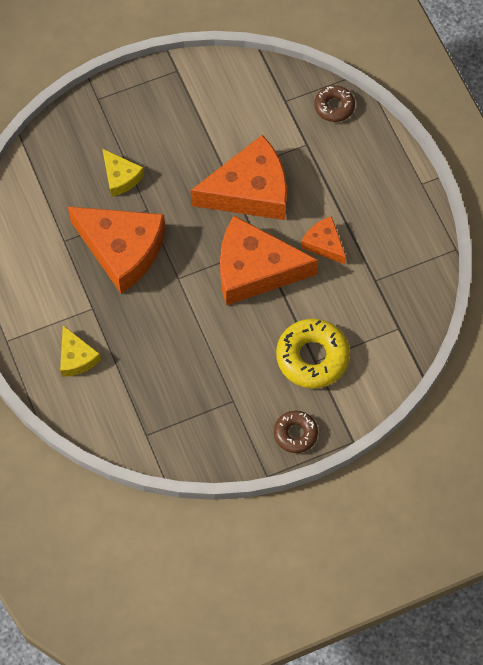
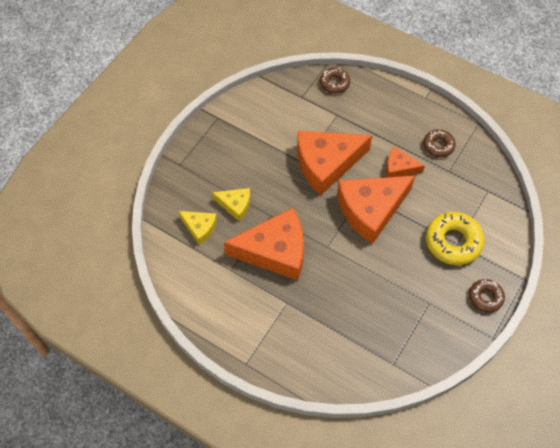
camera: 35 degrees left, 5 degrees down
yellow cheese [60,325,101,377] -> yellow cheese moved to [178,211,217,245]
orange cheese [191,135,287,220] -> orange cheese turned 150 degrees counterclockwise [297,130,372,195]
none -> brown donut [423,129,456,157]

